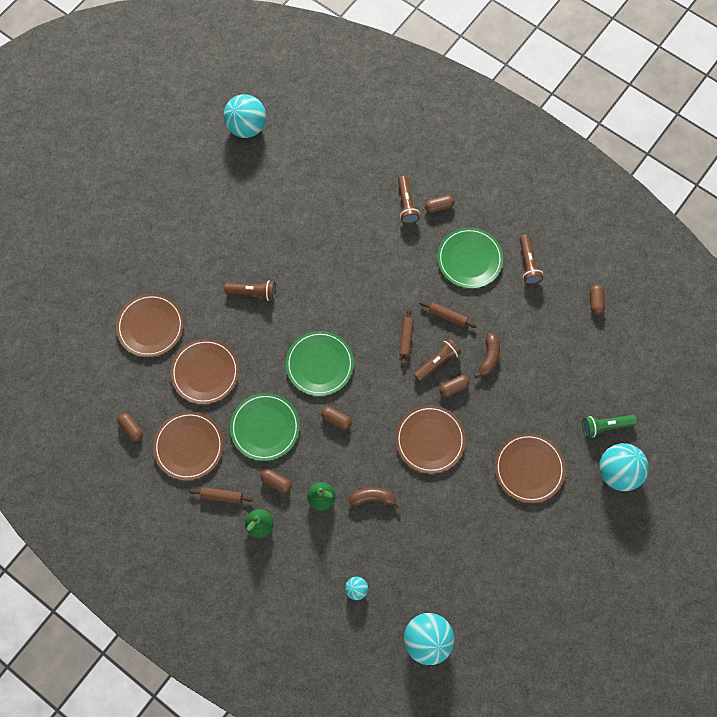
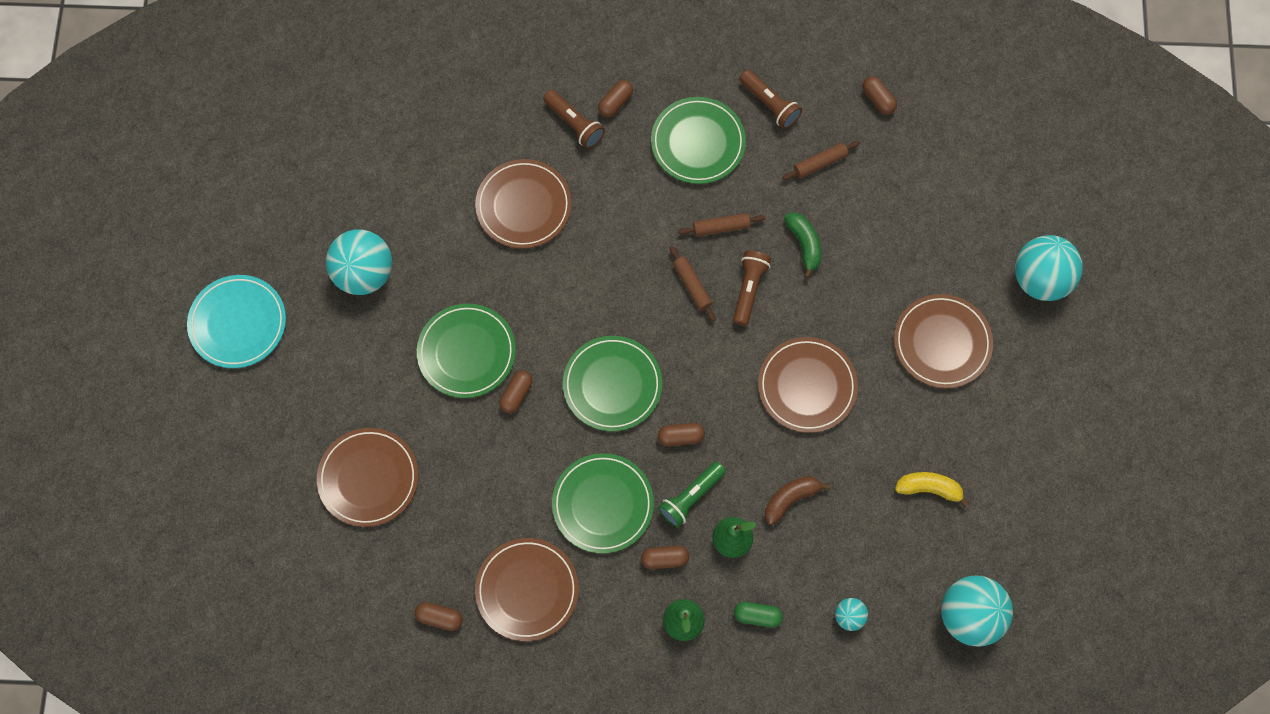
camera: 35 degrees left, 0 degrees up
brown plate [170,339,239,404] -> brown plate moved to [475,159,572,249]
brown rolling pin [189,487,254,504] -> brown rolling pin moved to [782,141,860,180]
turquoise ball [224,94,266,138] -> turquoise ball moved to [326,229,392,295]
brown flashlight [225,280,276,301] -> green plate [417,303,516,398]
brown capsule [439,375,469,397] -> brown capsule moved to [499,370,533,413]
brown banana [474,333,500,378] -> green banana [784,212,822,278]
green flashlight [582,415,637,437] -> green flashlight moved to [658,461,726,528]
none -> turquoise plate [187,275,286,368]
none -> green capsule [734,602,783,628]
none -> yellow banana [895,472,969,508]

